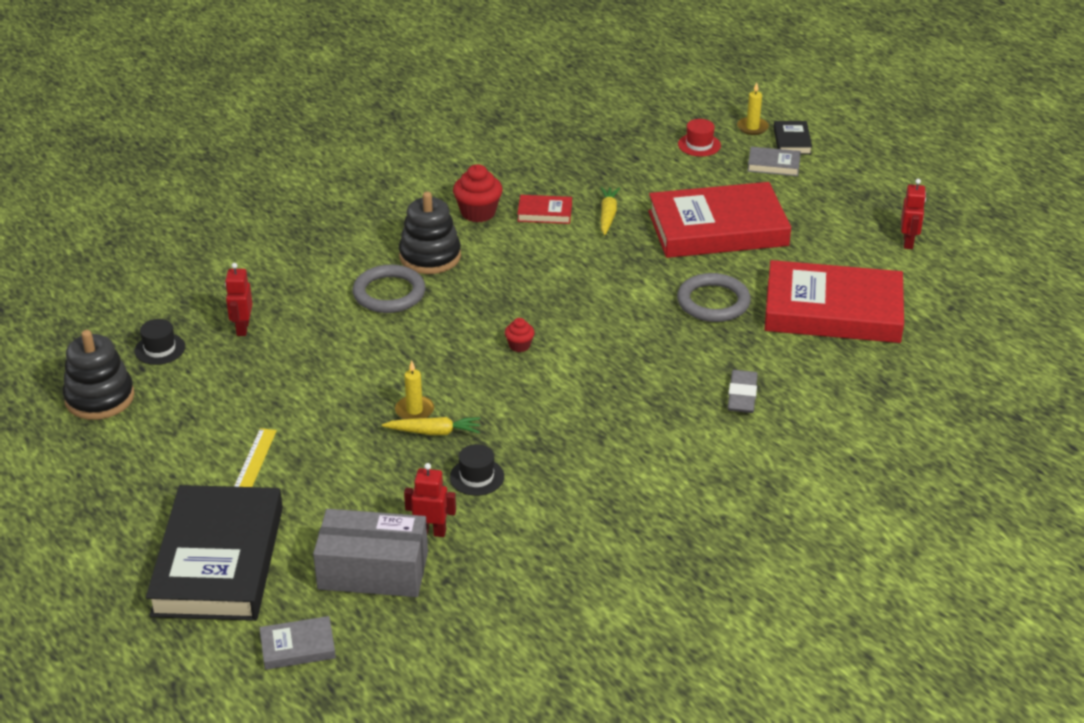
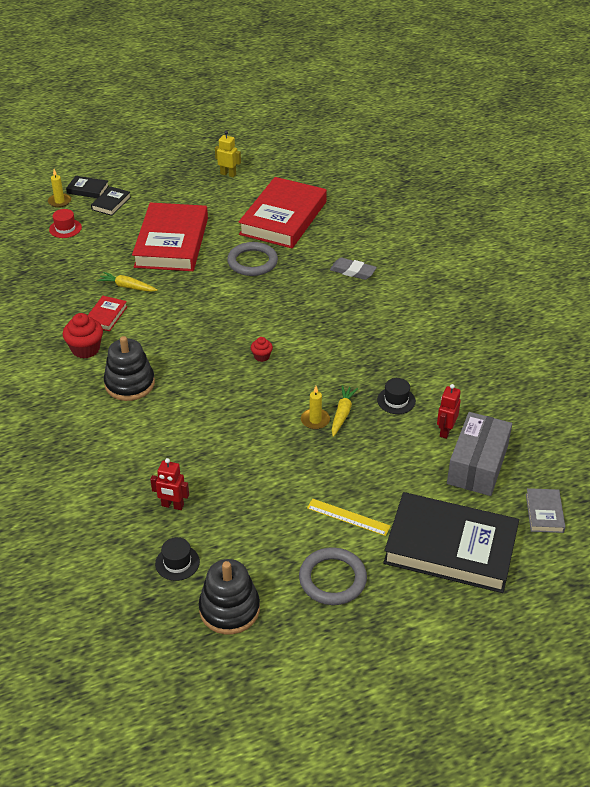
camera: 75 degrees left, 5 degrees up
grey ring [353,264,426,313] -> grey ring moved to [299,547,367,605]
grey book [748,147,801,176] -> black book [91,186,131,216]
red robot [901,179,926,249] -> yellow robot [215,131,241,177]

